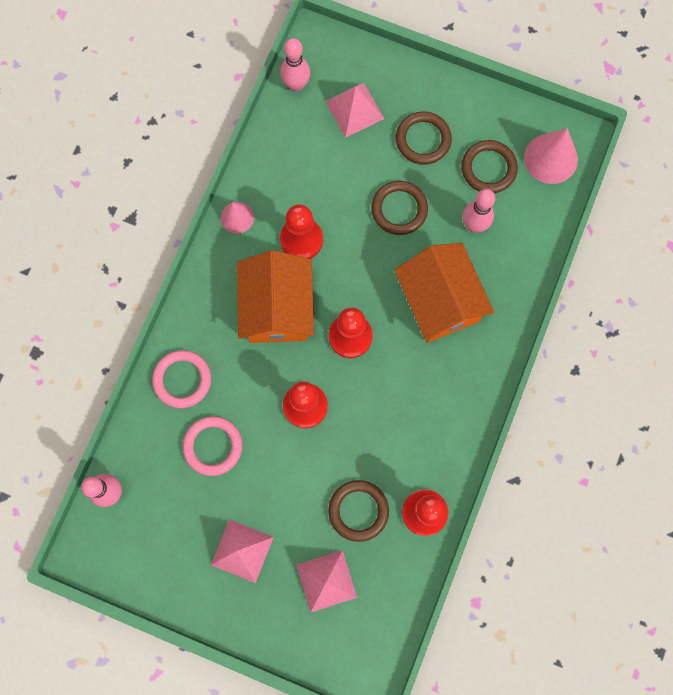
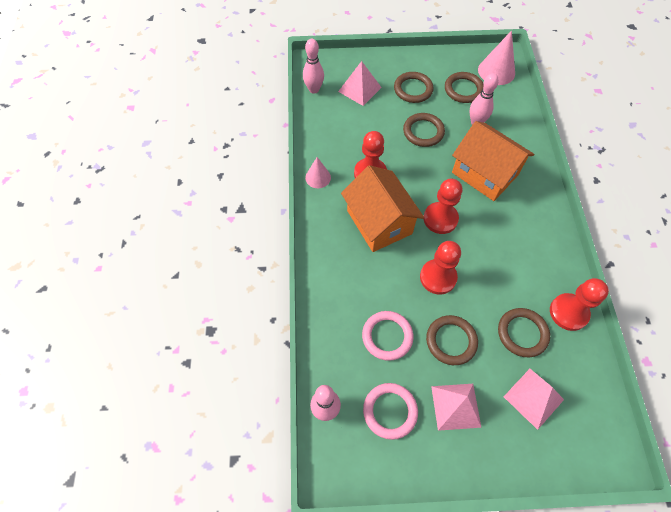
camera: 25 degrees left, 15 degrees down
pink ring [152,350,211,408] -> pink ring moved to [363,383,418,440]
none -> brown ring [426,315,478,365]

